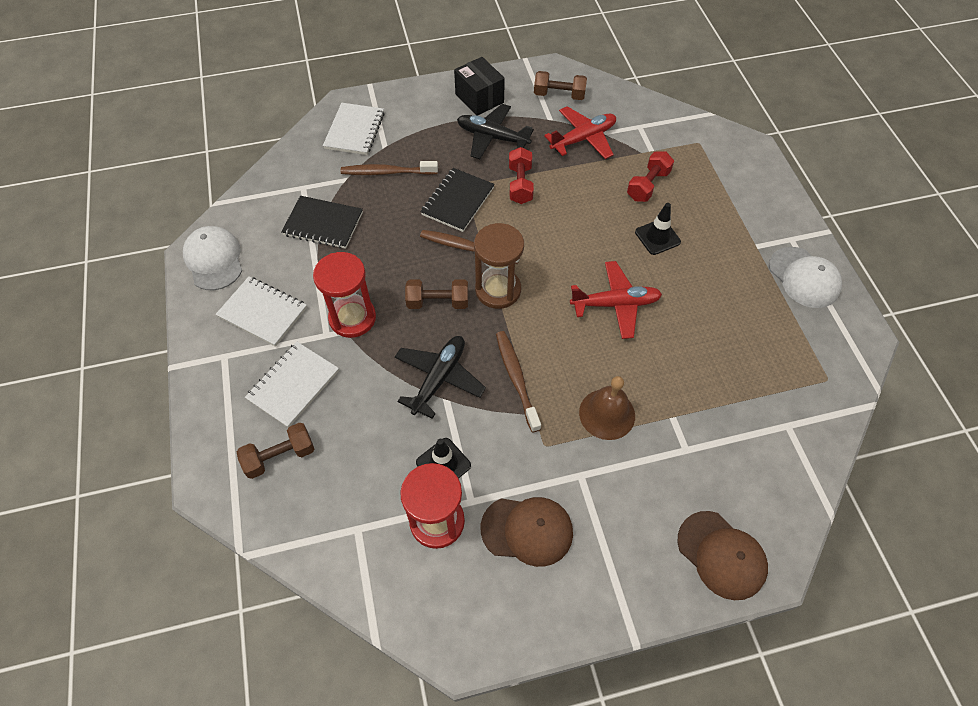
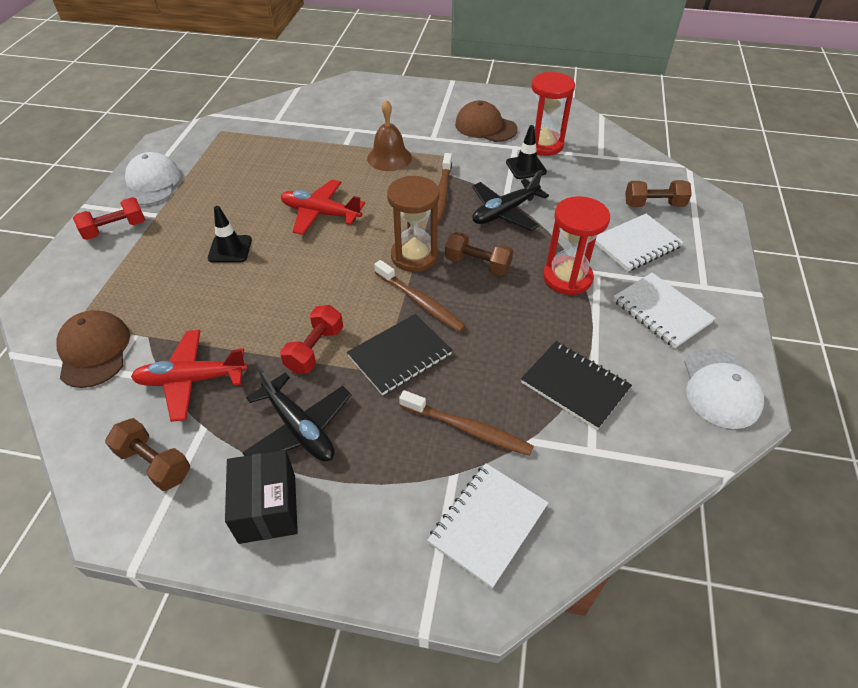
camera: 155 degrees left, 10 degrees down
red dumbbell [627,152,674,202] -> red dumbbell moved to [73,197,145,240]
brown cap [677,511,768,600] -> brown cap moved to [56,310,130,388]

